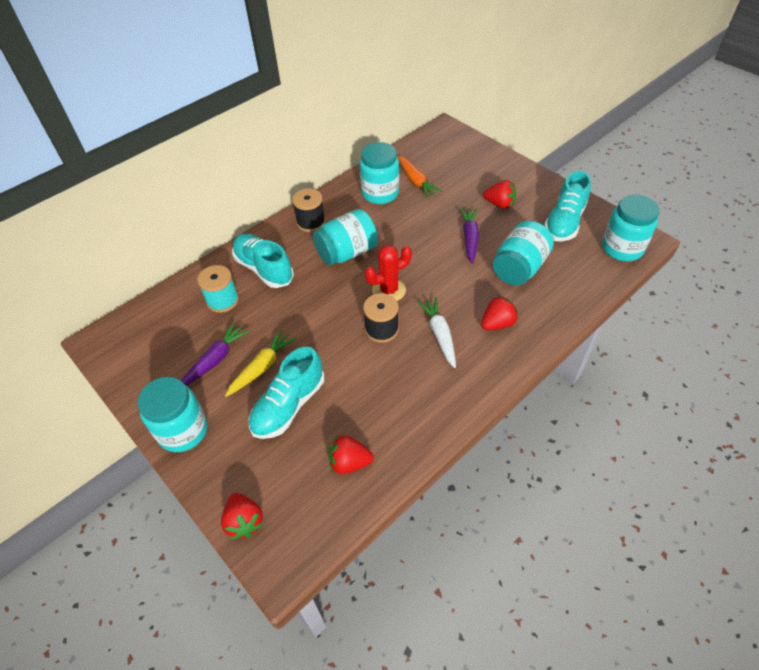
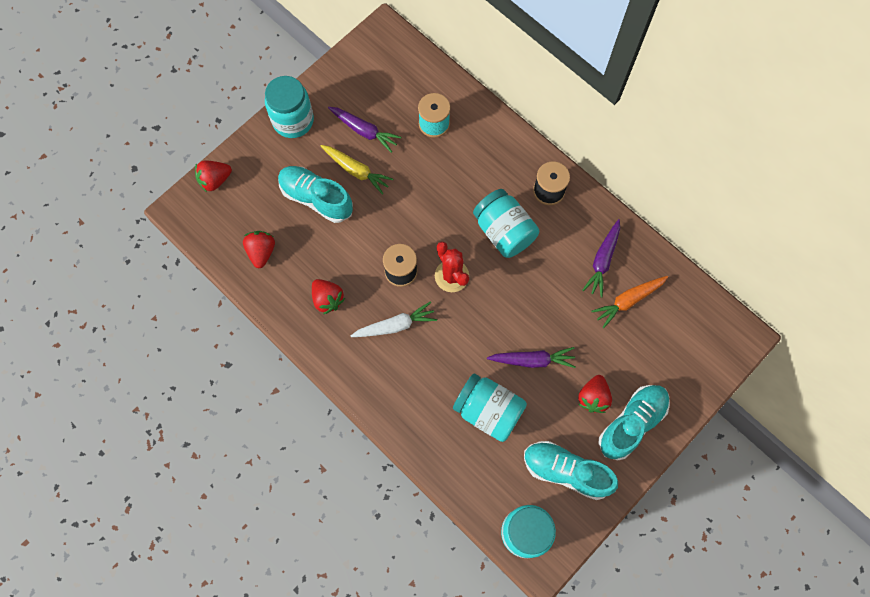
camera: 85 degrees right, 20 degrees up
turquoise shoe [232,234,294,288] -> turquoise shoe moved to [598,385,670,461]
turquoise jar [360,142,399,204] -> purple carrot [582,219,620,298]
red strawberry [481,295,518,330] -> red strawberry moved to [312,279,345,314]

